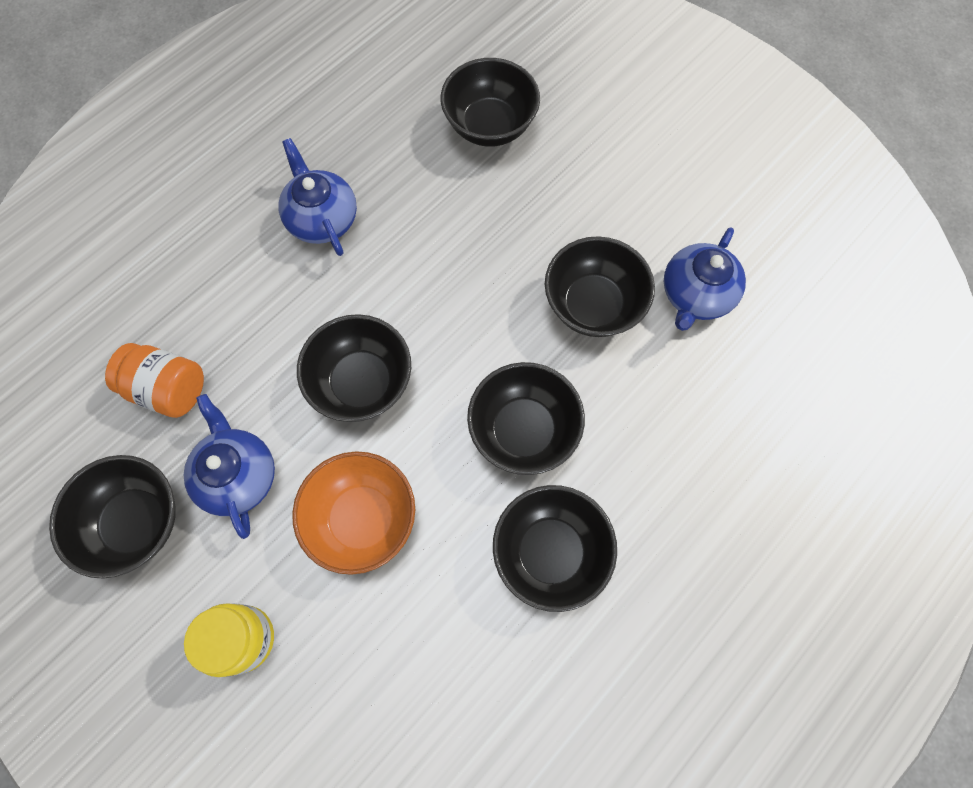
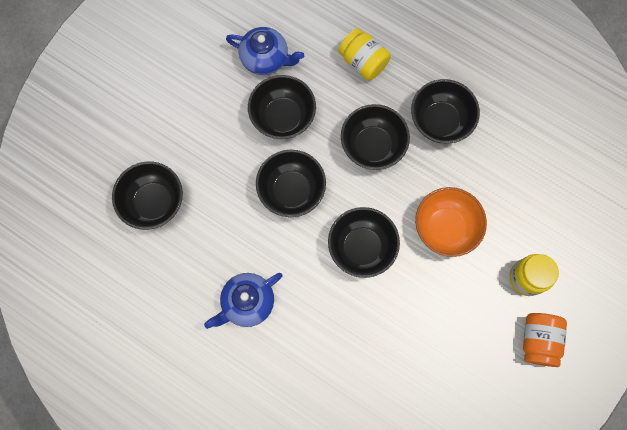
camera: 100 degrees left, 5 degrees up
black bowl [49,455,176,579] -> black bowl moved to [256,150,326,217]
orange jar [105,343,204,418] -> orange jar moved to [523,313,567,367]
blue teapot [184,394,275,539] -> none
none -> yellow jar [339,28,391,81]

